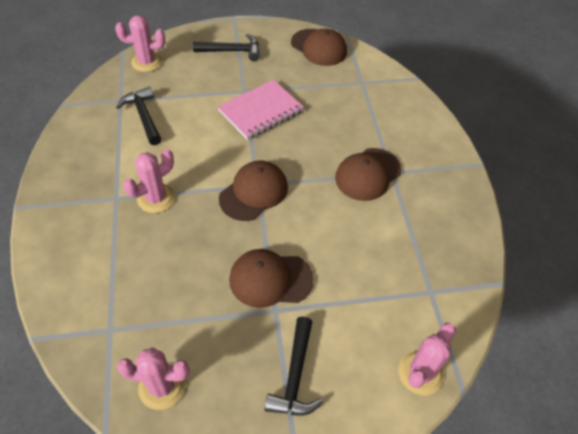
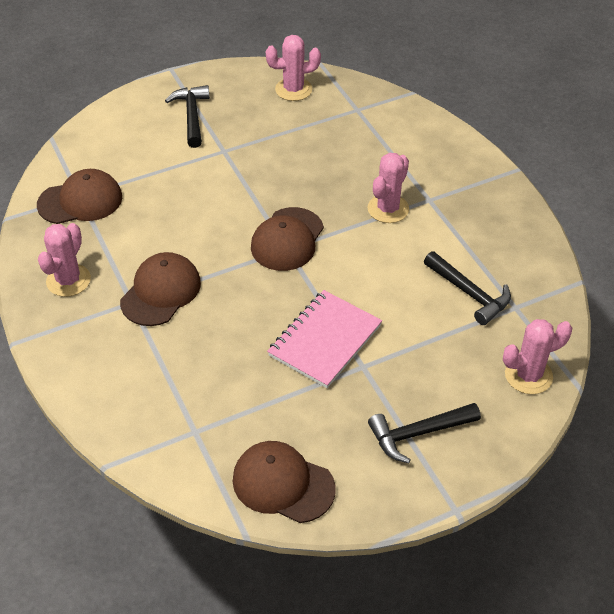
camera: 165 degrees right, 5 degrees down
brown cap [229,249,314,308] -> brown cap moved to [37,169,122,224]
pink cactus [398,323,456,395] -> pink cactus moved to [38,223,91,297]

